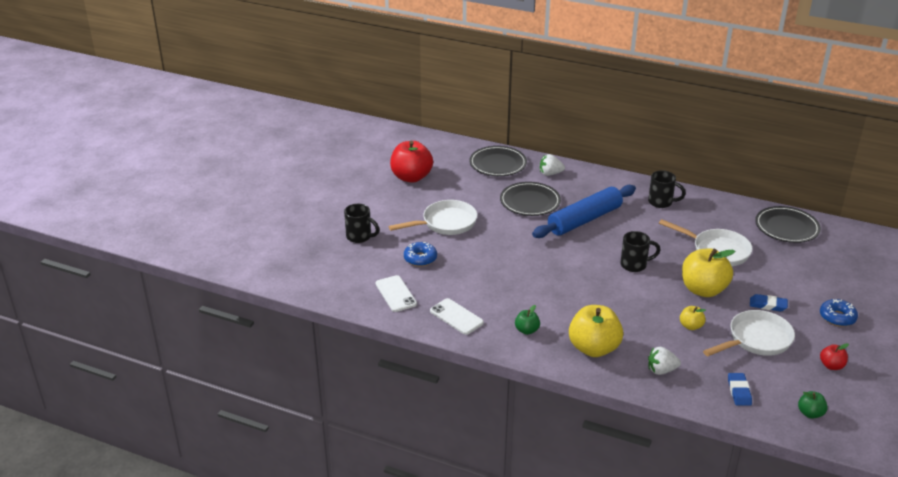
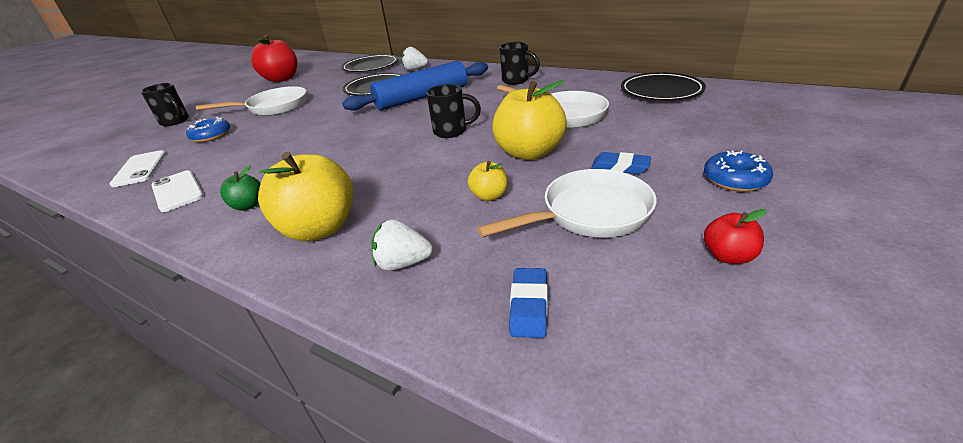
camera: 10 degrees right, 0 degrees up
green apple [798,391,828,419] -> none

